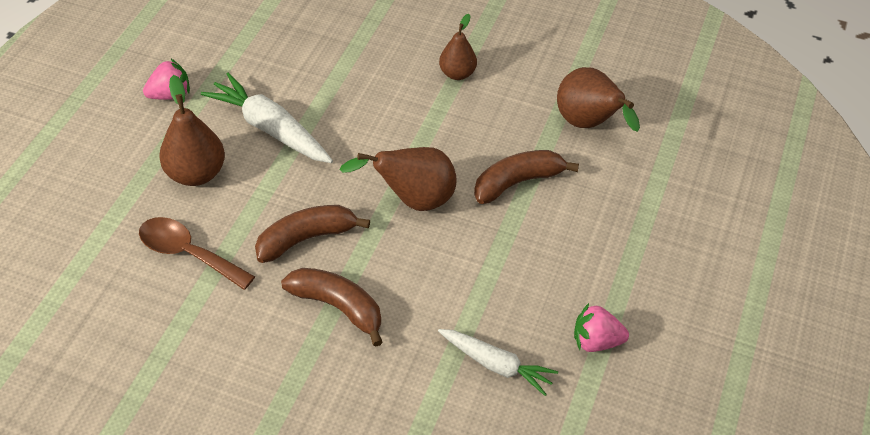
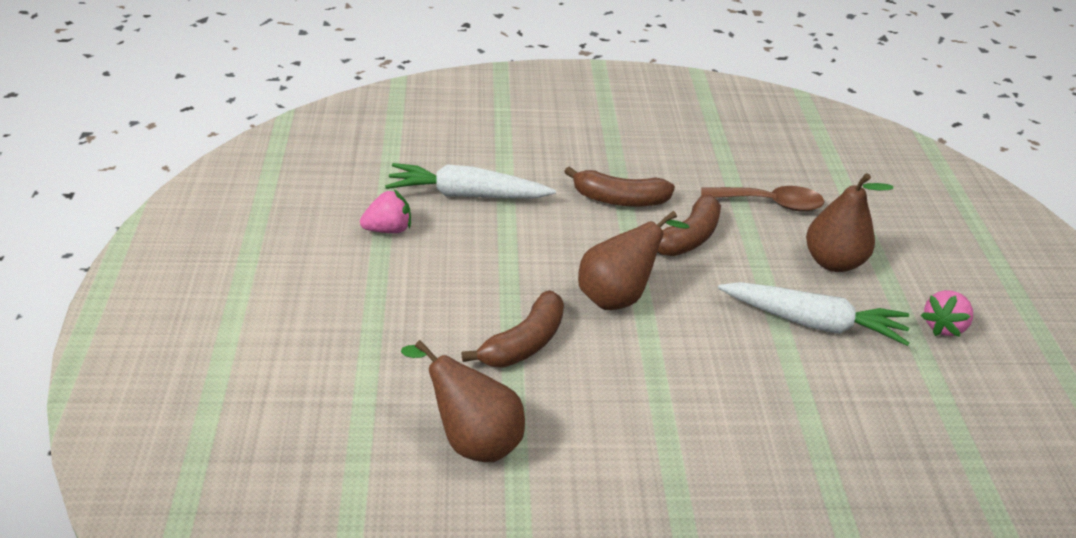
camera: 155 degrees right, 10 degrees down
white carrot [438,329,558,396] -> white carrot [385,163,556,198], size x1.51
brown pear [439,14,477,80] -> none

